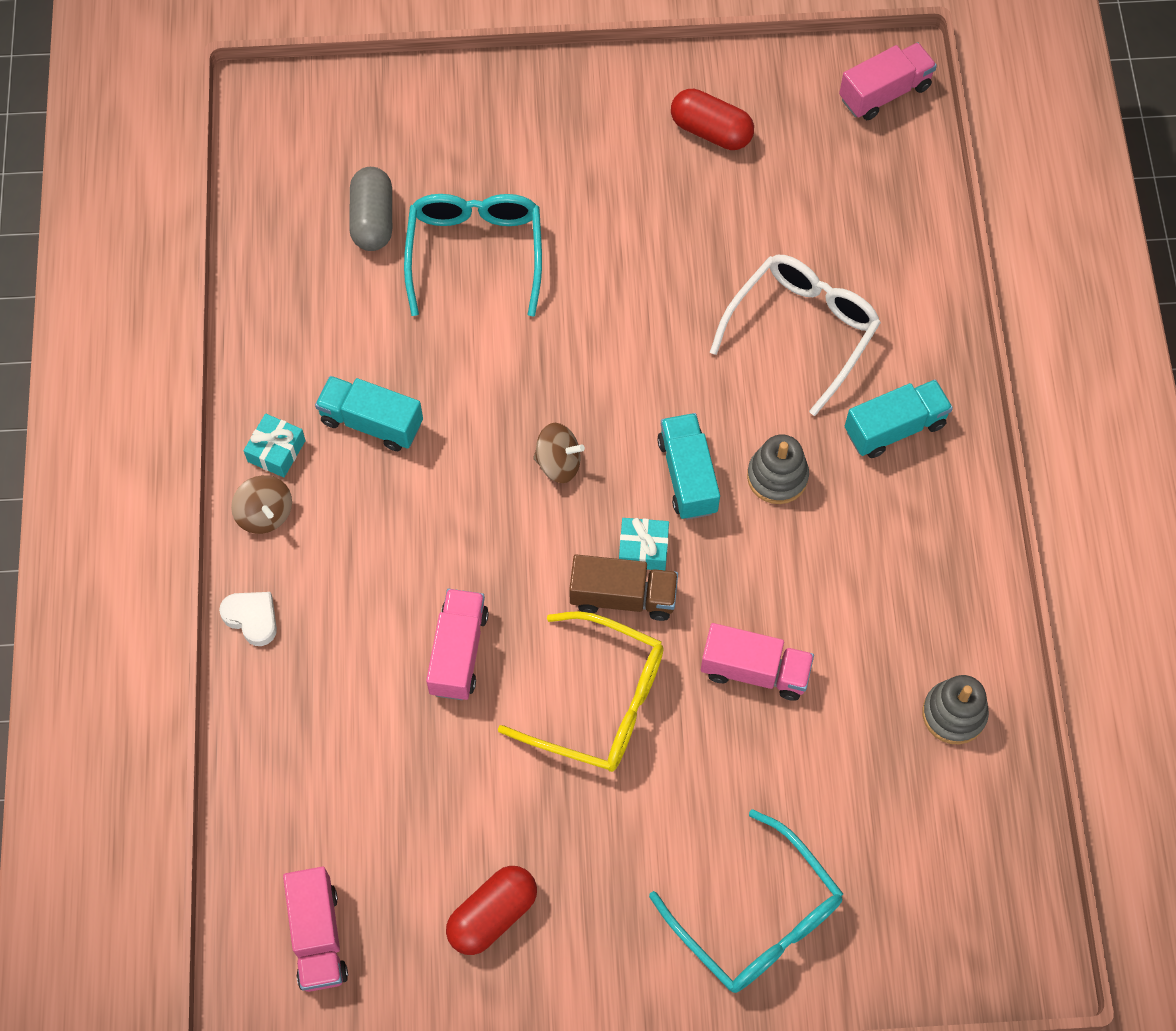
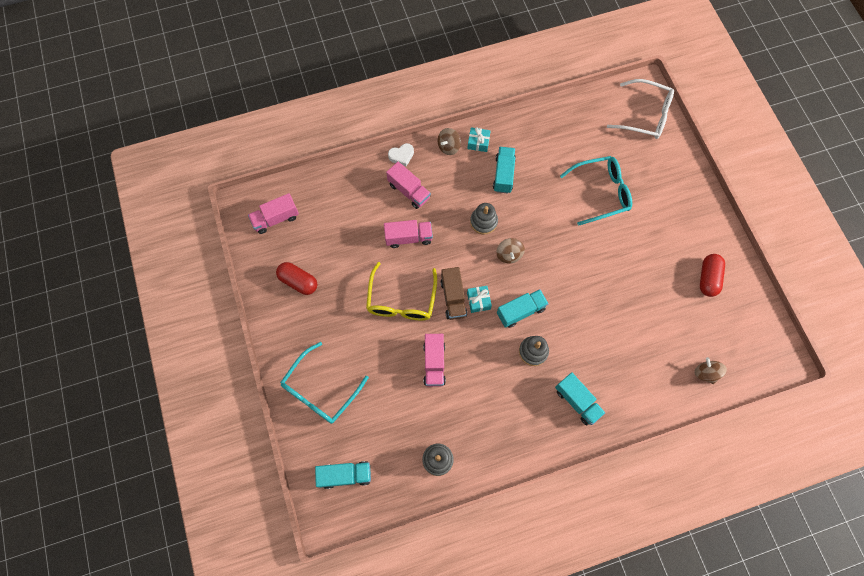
camera: 75 degrees right, 5 degrees up
white heart [219,592,277,646] -> white heart turned 45 degrees clockwise [388,143,414,166]
grey capsule [349,167,392,251] -> none
white glasses [710,255,881,416] -> white glasses moved to [607,79,674,139]
pink truck [839,43,937,120] -> pink truck moved to [386,162,431,209]
none -> turquoise truck [315,461,371,489]
none -> grey stacking toy [470,203,498,235]
none -> brown spinning top [694,357,727,384]

